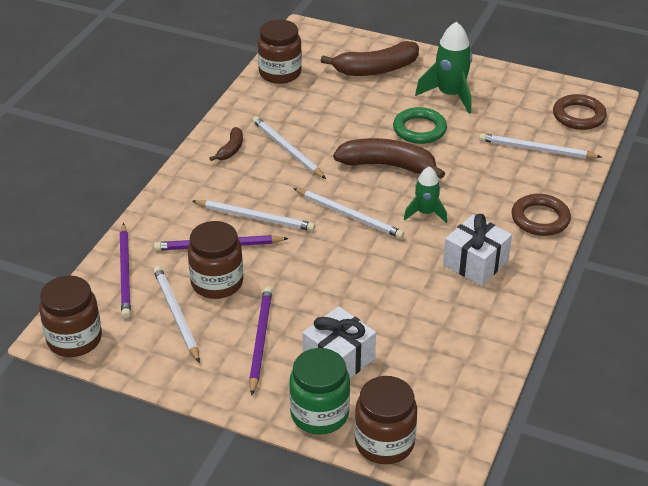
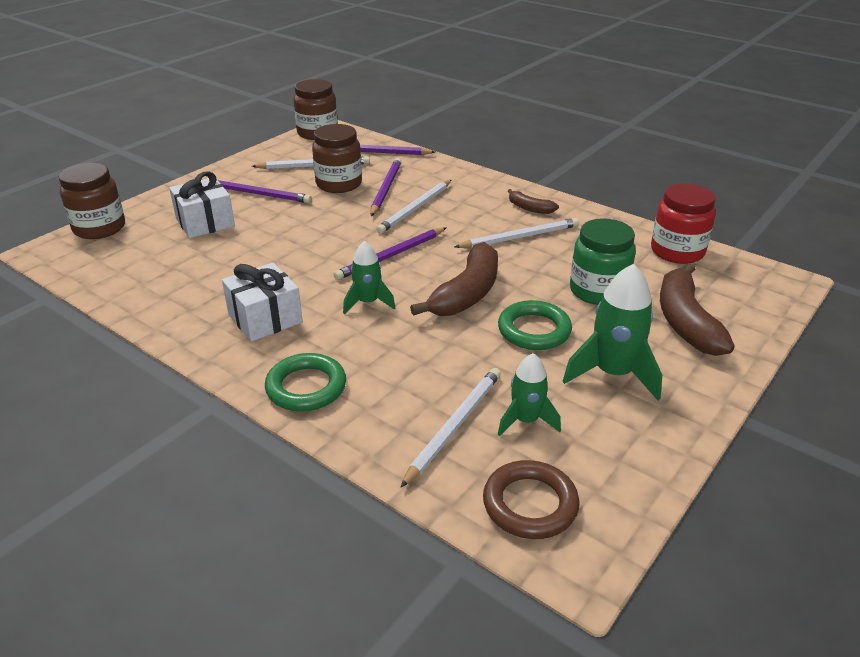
camera: 105 degrees right, 5 degrees down
brown jar [257,20,302,84] -> red jar [651,183,716,264]
green jar [289,348,350,435] -> green jar moved to [570,218,636,305]
white pencil [293,188,404,239] -> purple pencil [333,228,446,280]
brown ring [512,194,571,236] -> green ring [265,353,346,411]
none -> green rocket [498,353,561,436]

